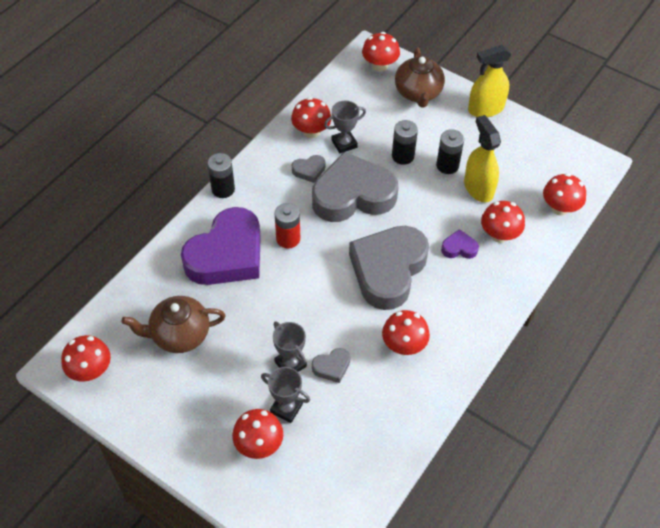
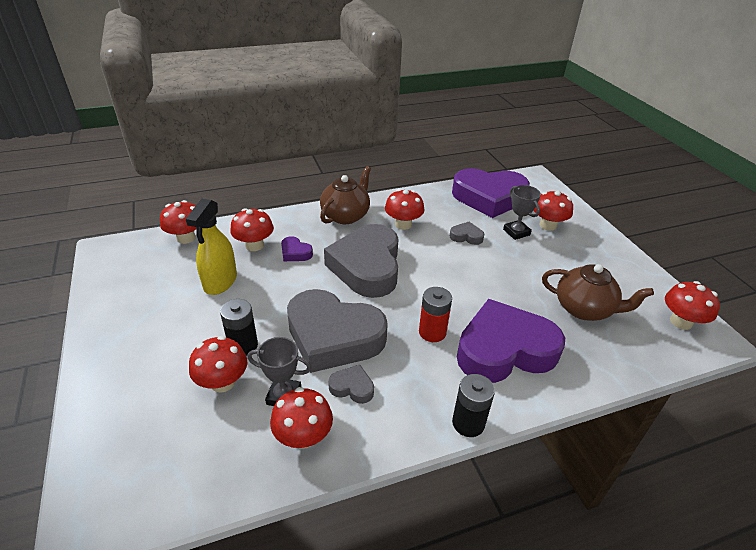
camera: 145 degrees left, 15 degrees down
grey trophy [273,322,307,372] -> none
grey heart [349,226,429,310] -> grey heart turned 120 degrees clockwise [324,224,398,298]
red mushroom [362,32,400,72] -> red mushroom moved to [189,336,247,393]
brown teapot [395,47,445,107] -> brown teapot moved to [320,166,371,224]
black battery [436,129,464,174] -> none
yellow spray bottle [468,45,512,117] -> none
none -> purple heart [452,168,530,218]

